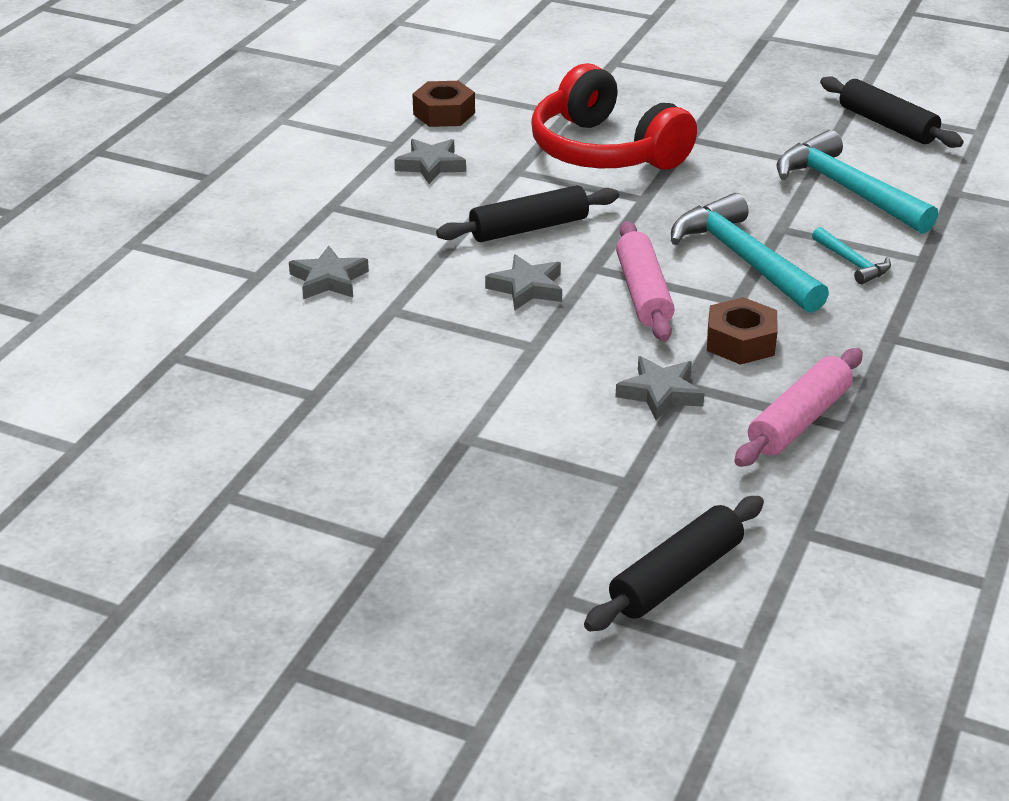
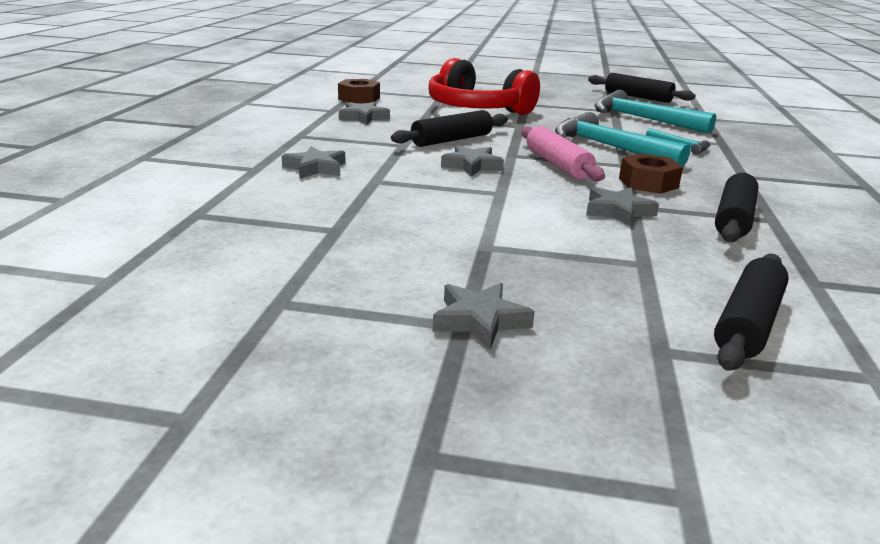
camera: 15 degrees left, 10 degrees down
pink rolling pin [734,348,863,467] -> black rolling pin [715,172,758,242]
none -> grey star [433,283,535,350]

